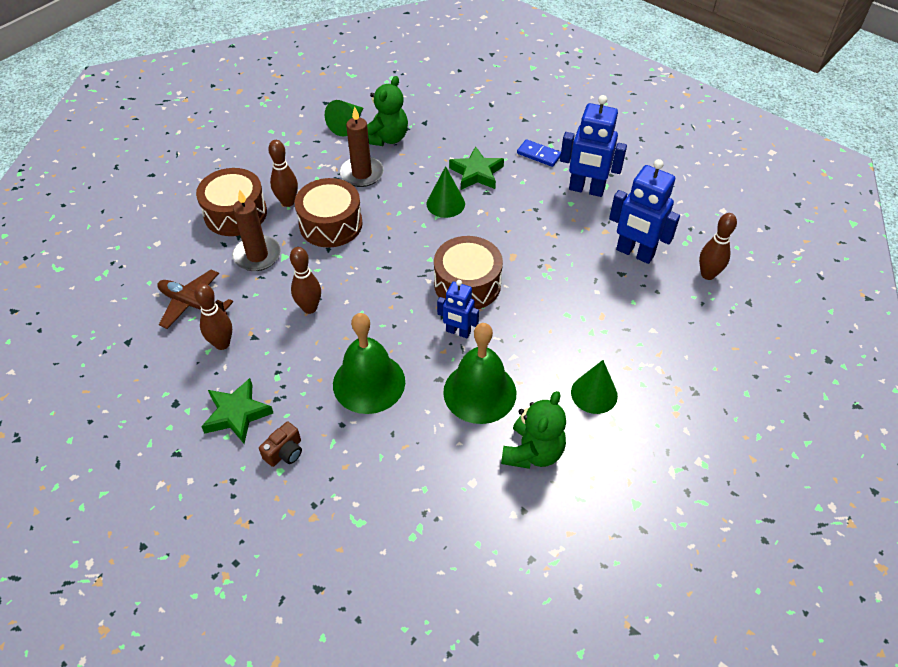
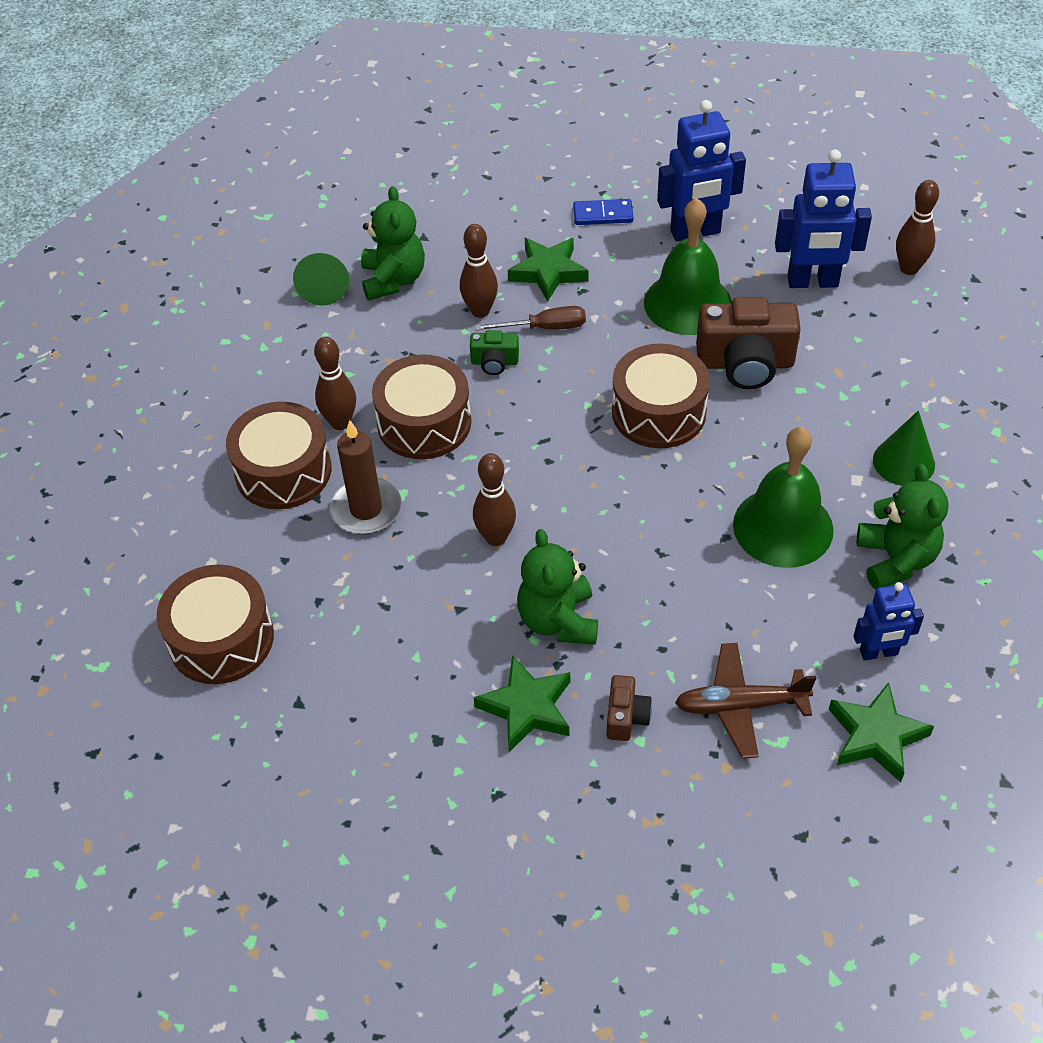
camera: 30 degrees left, 0 degrees up
brown plane [157,269,233,329] -> brown plane moved to [675,643,816,759]
brown bowling pin [194,284,232,350] -> brown bowling pin moved to [460,224,498,318]
green bell [333,313,405,414] -> green bell moved to [644,198,732,335]
brown candle [340,107,384,187] -> none
green cone [426,166,465,218] -> brown screwdriver [475,306,586,331]
blue robot [437,280,479,338] -> blue robot moved to [853,582,924,661]
none -> brown drum [156,564,274,684]
none -> green camera [470,330,519,375]
none -> green teddy bear [517,529,598,645]
none -> brown camera [696,297,801,389]
none -> green star [829,682,934,782]

